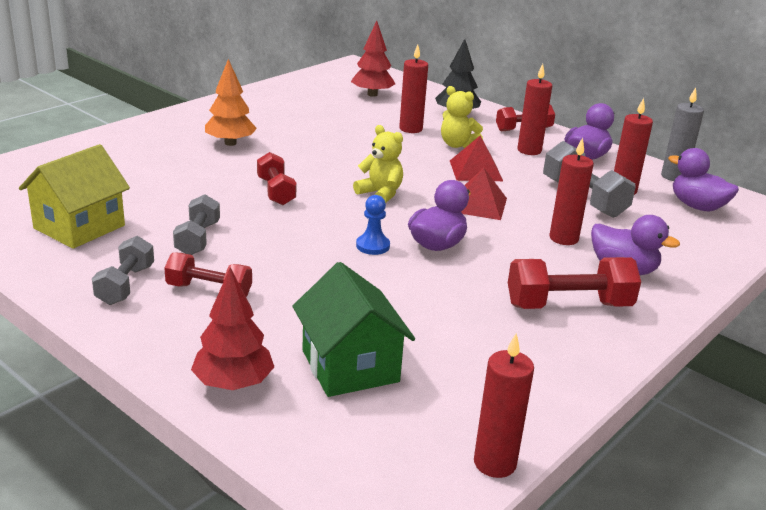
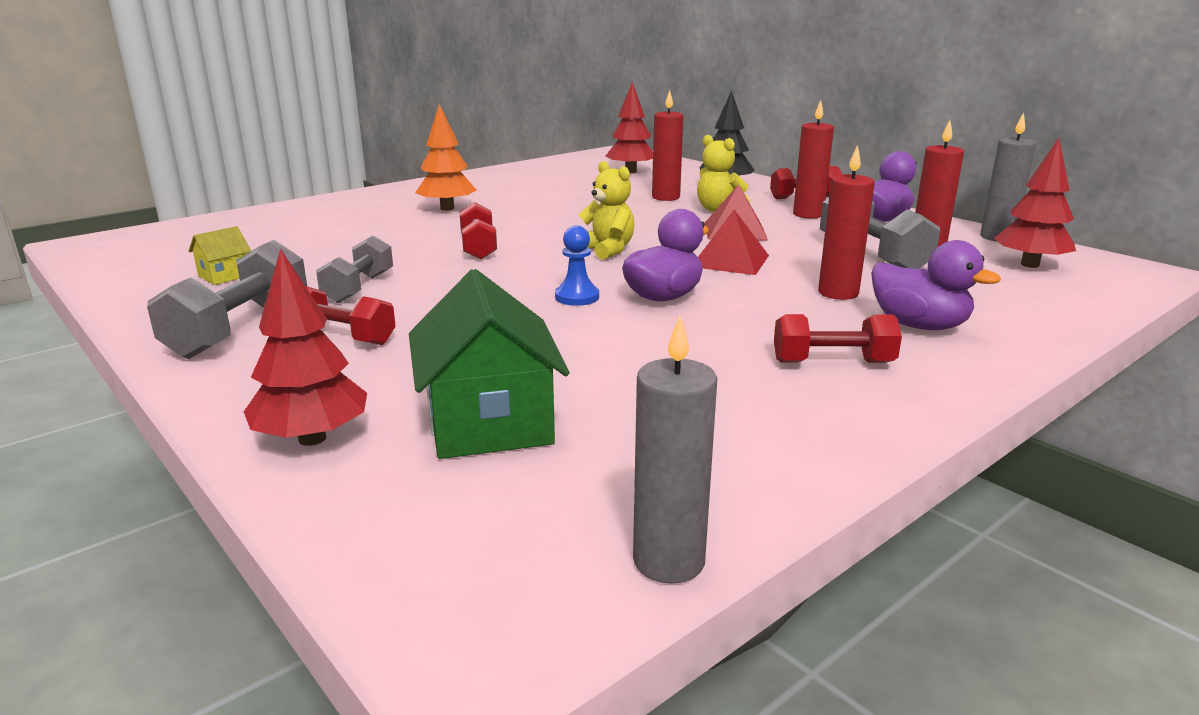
camera: 10 degrees right, 5 degrees down
yellow house [19,144,130,249] -> yellow house [189,226,251,285], size x0.49
grey dumbbell [92,236,154,305] -> grey dumbbell [147,240,307,359], size x1.51
red candle [474,333,534,478] -> grey candle [633,315,717,584]
red dumbbell [508,257,641,309] -> red dumbbell [774,314,902,363], size x0.66
purple duck [668,148,739,211] -> red tree [994,138,1076,268]

